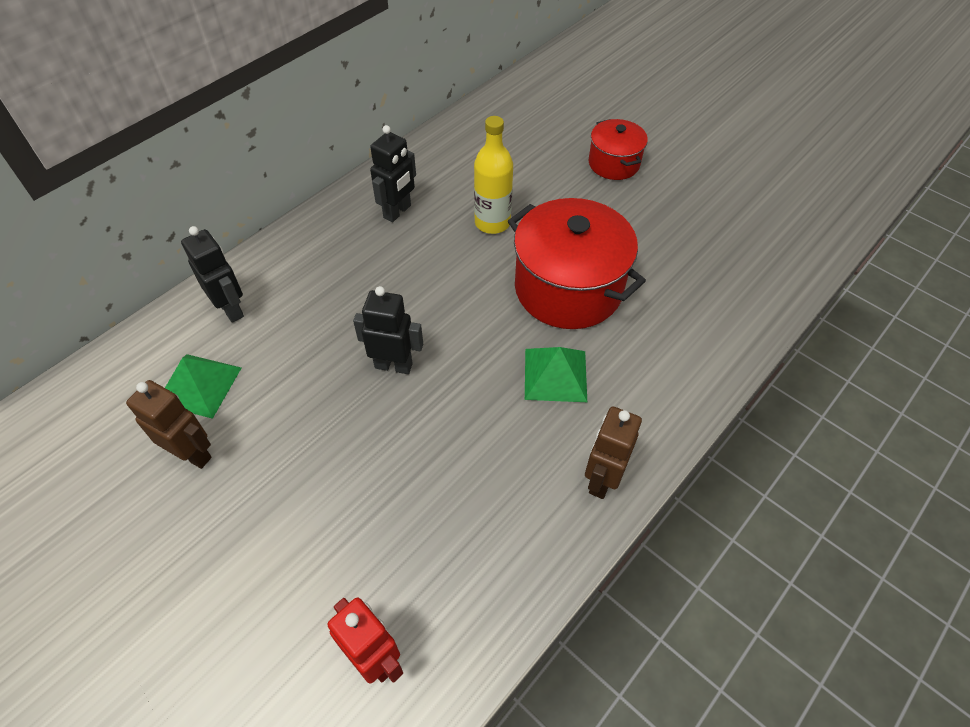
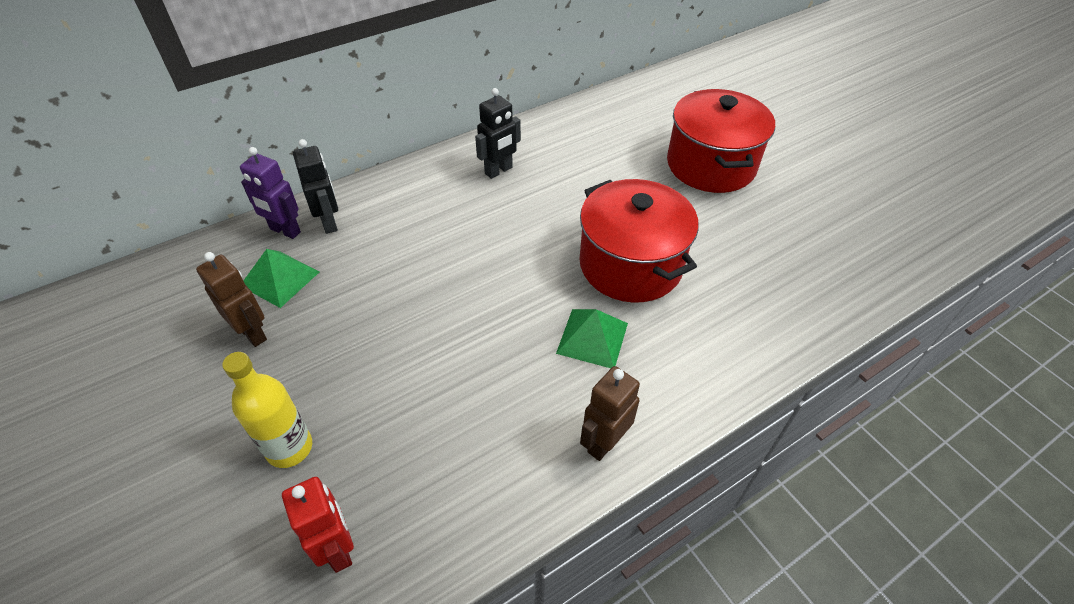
camera: 15 degrees right, 5 degrees down
black robot [353,286,423,374] -> none
yellow bottle [474,116,513,234] -> yellow bottle moved to [222,352,312,468]
red pot [589,119,648,180] -> red pot [667,89,775,193], size x1.81
none -> purple robot [240,147,301,239]

